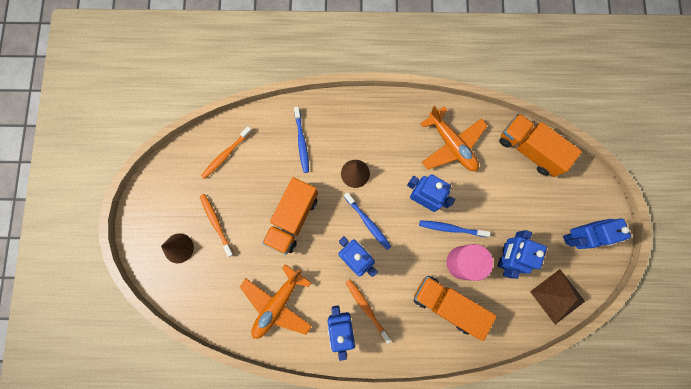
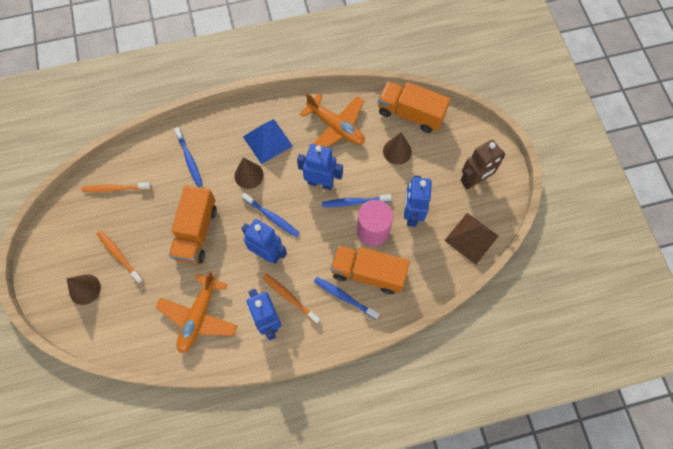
camera: 15 degrees left, 10 degrees down
orange toothbrush [201,126,252,179] -> orange toothbrush turned 60 degrees clockwise [82,182,151,193]
blue robot [563,218,631,249] -> brown robot [461,139,506,189]
none -> blue pyramid [243,119,293,164]
none -> blue toothbrush [314,277,379,319]
none -> brown cone [383,132,412,165]

